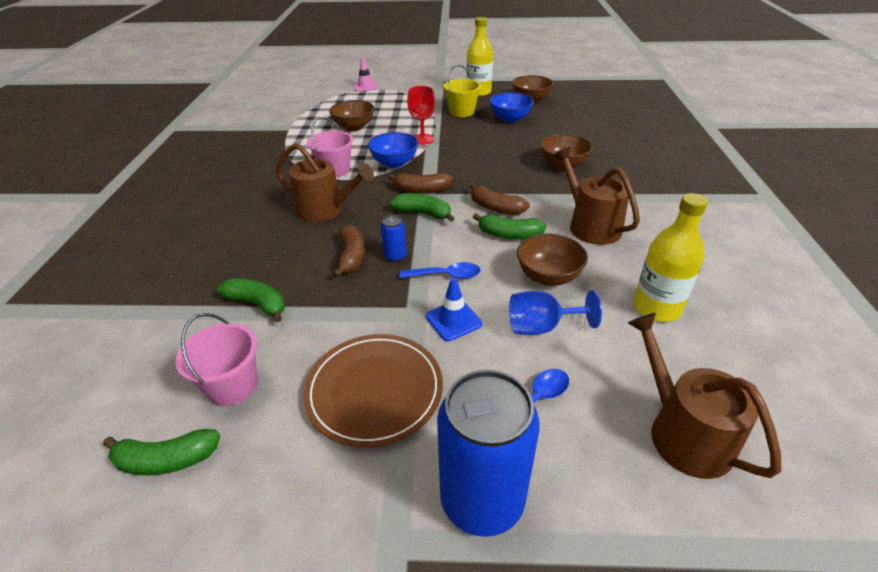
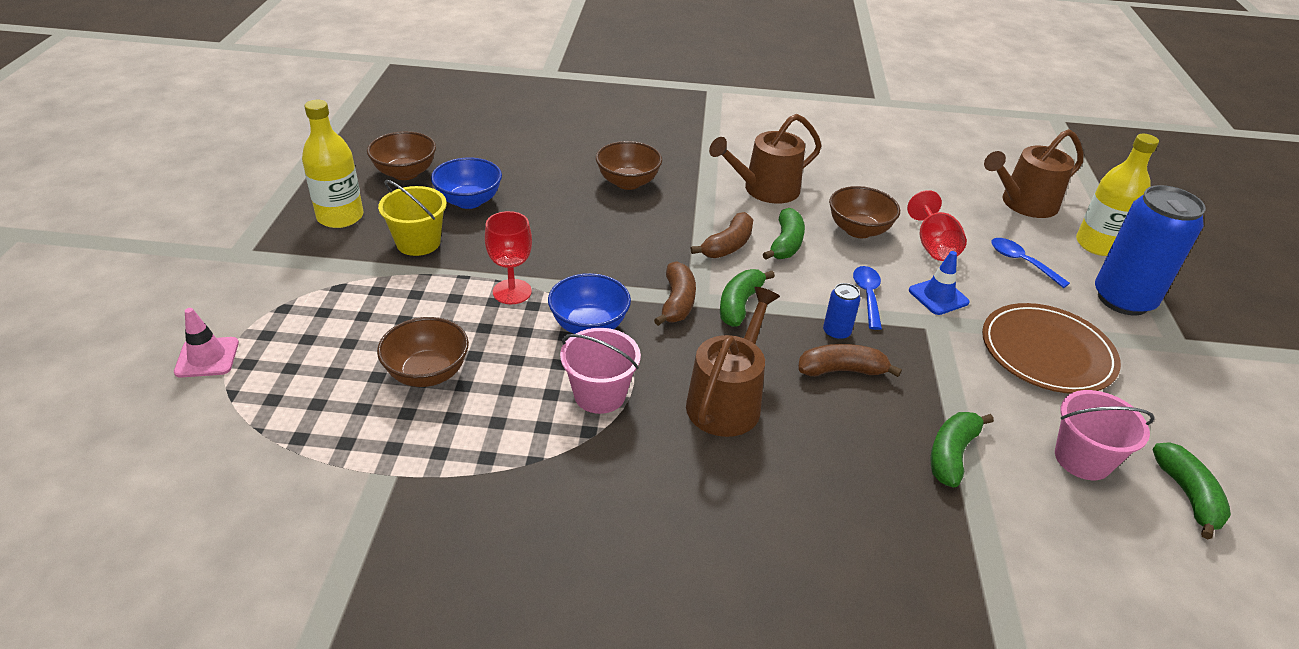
camera: 90 degrees left, 0 degrees up
blue goblet [509,290,602,335] -> red goblet [907,190,967,261]
yellow bottle [633,193,708,322] -> yellow bottle moved to [1076,134,1159,256]

